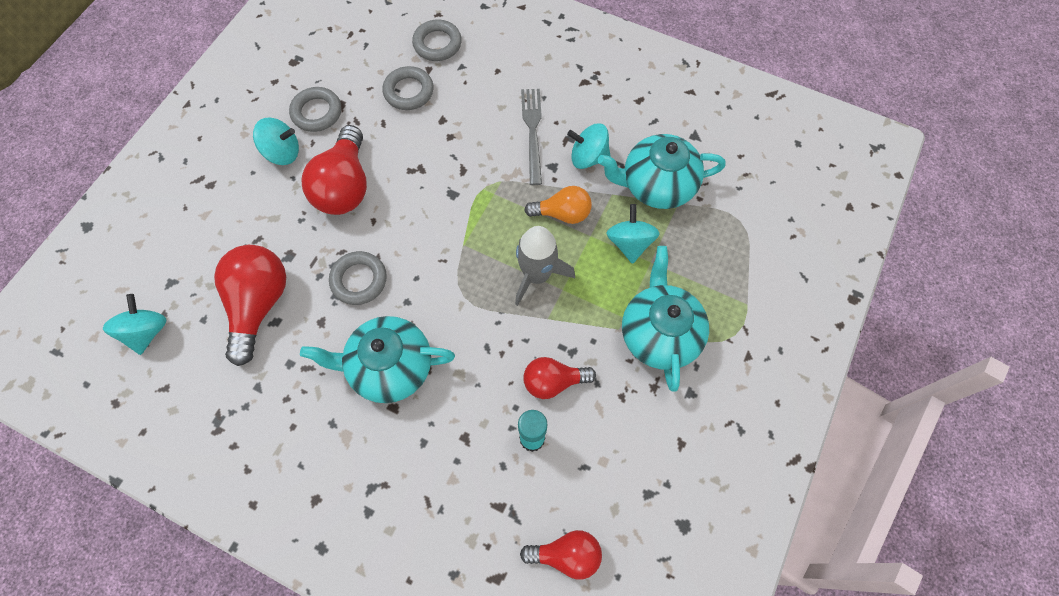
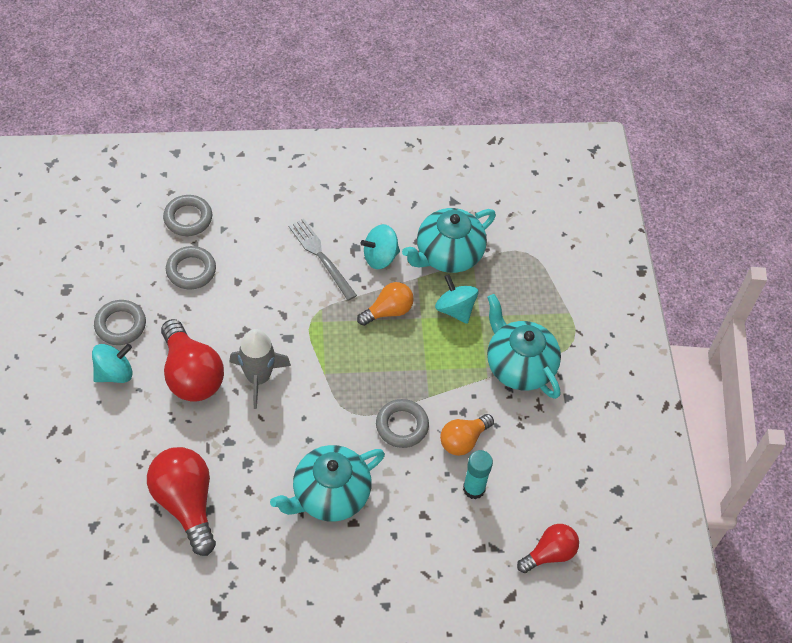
camera: 35 degrees left, 10 degrees down
turquoise spinning top [103,294,166,355] -> none
grey ring [329,251,387,305] -> grey ring moved to [376,399,429,448]
grey rocket [515,226,575,306] -> grey rocket moved to [229,329,291,409]
red light bulb [523,357,596,399] -> orange light bulb [440,414,494,456]

